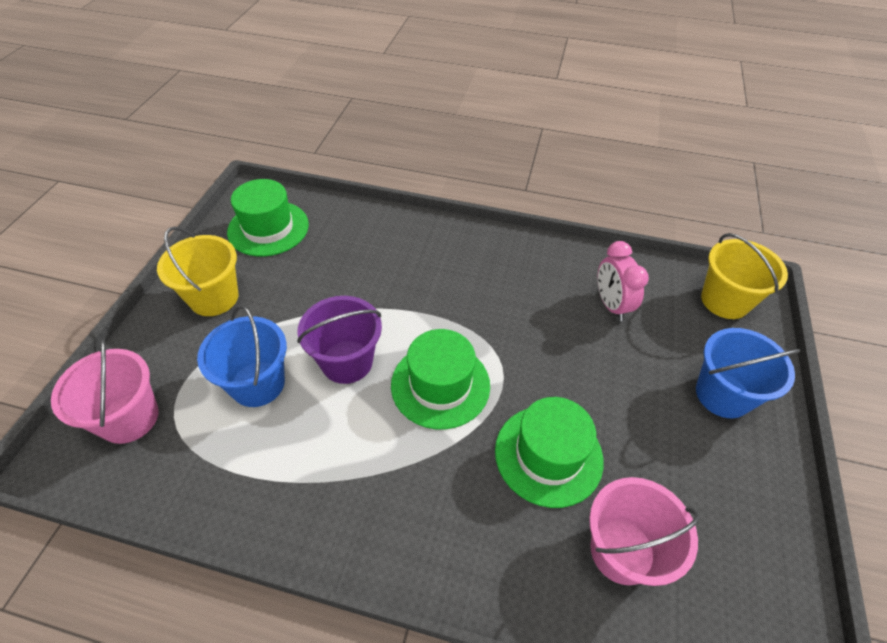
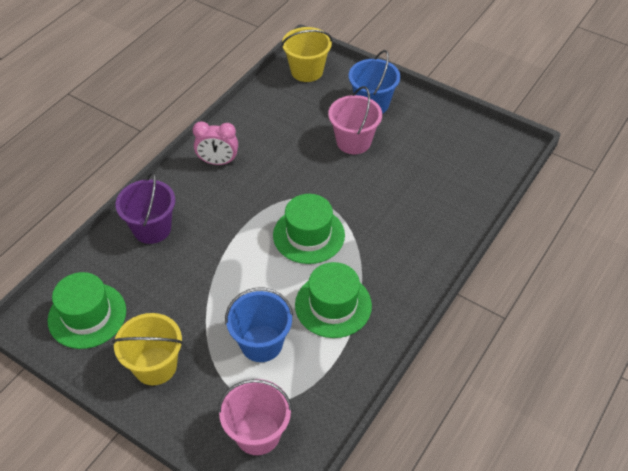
camera: 70 degrees left, 0 degrees up
purple bucket [297,296,382,384] -> purple bucket moved to [116,172,175,244]
green hat [495,397,604,508] -> green hat moved to [295,262,372,338]
pink bucket [589,477,700,586] -> pink bucket moved to [328,86,382,154]
pink clock [598,241,649,321] -> pink clock moved to [193,121,238,165]

